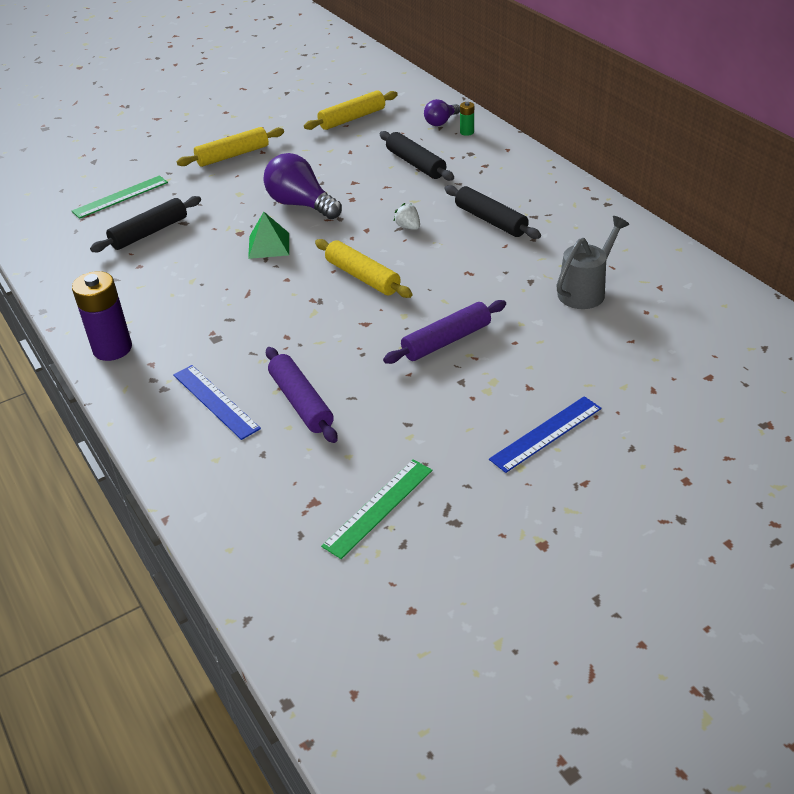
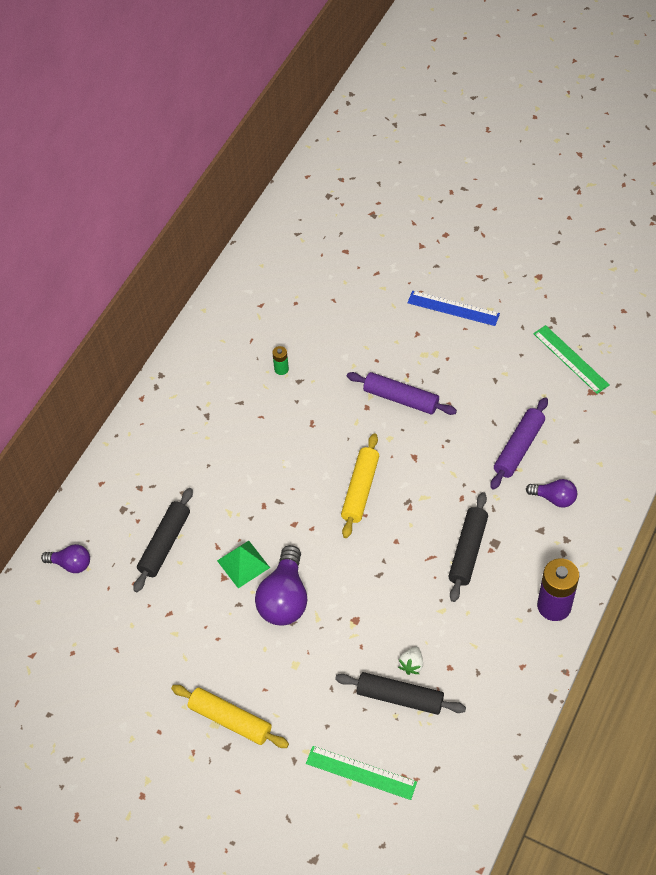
camera: 120 degrees left, 15 degrees up
blue ruler [173,365,261,440] -> purple light bulb [526,479,577,508]
green pyramid [248,212,289,259] -> green pyramid moved to [217,541,270,588]
yellow rolling pin [304,91,398,130] -> none
green ruler [321,459,432,559] -> green ruler turned 45 degrees clockwise [533,325,610,394]
white strawberry [394,203,420,230] -> white strawberry moved to [398,647,423,675]
black rolling pin [444,185,541,239] -> black rolling pin moved to [448,492,488,602]
green battery [460,102,474,136] -> green battery moved to [272,346,289,375]
grey watering can [556,216,629,309] -> none

